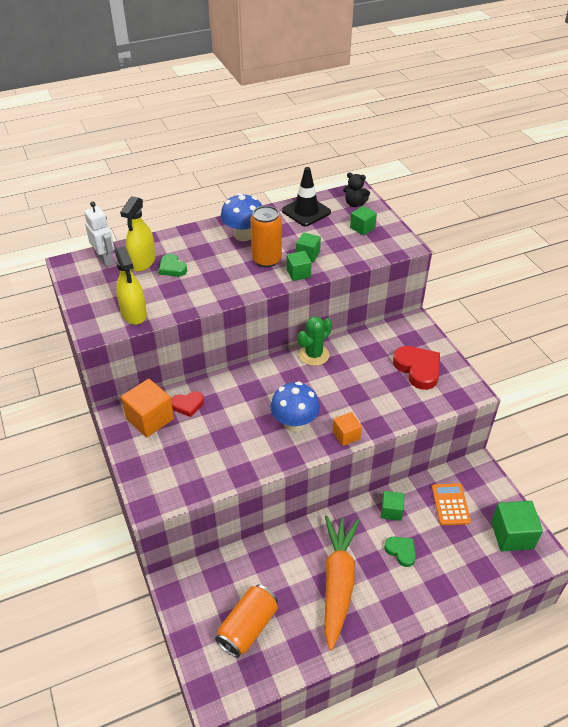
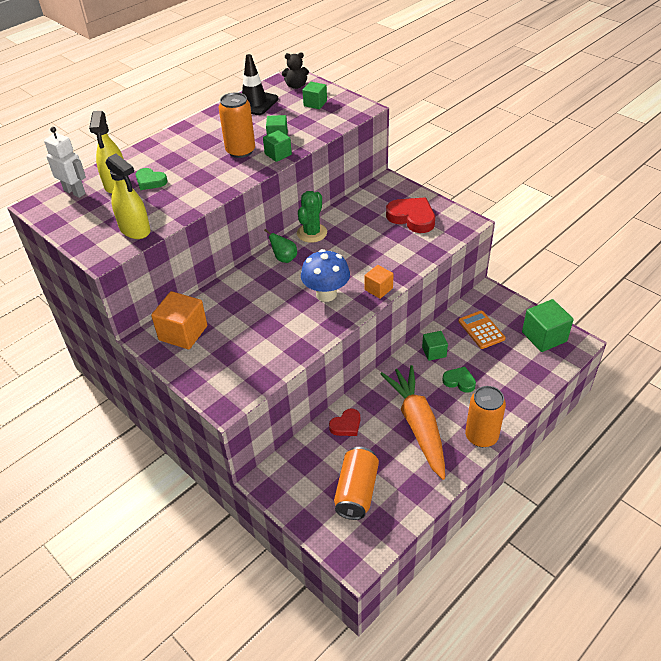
camera: 20 degrees left, 0 degrees up
red heart [171,391,204,417] -> red heart moved to [329,409,360,436]
blue mushroom [221,193,262,241] -> none
none -> green pear [264,229,297,263]
none -> orange can [465,386,506,447]

